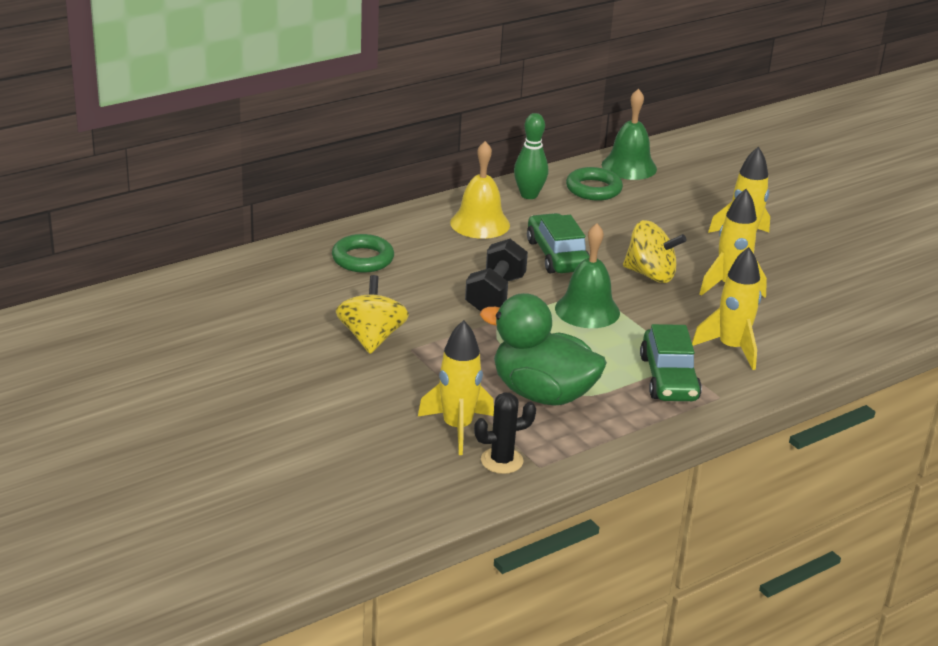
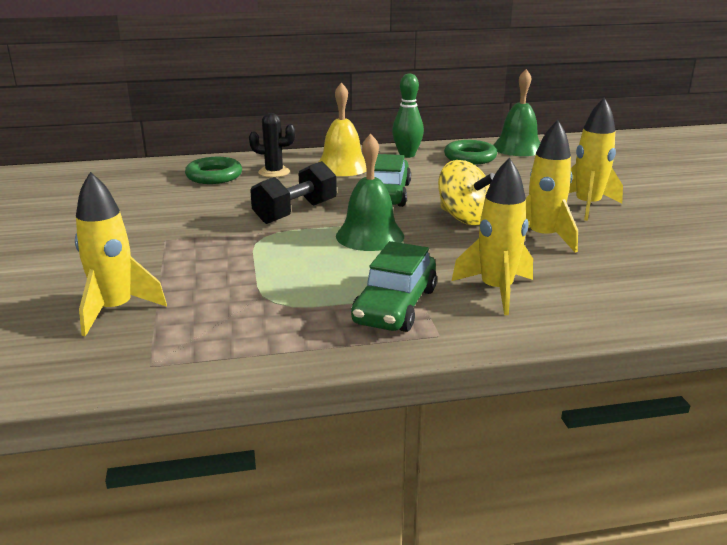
camera: 25 degrees right, 5 degrees down
yellow spinning top [336,275,409,354] -> none
black cactus [474,392,536,474] -> black cactus moved to [249,113,295,178]
green duck [480,293,607,406] -> none

